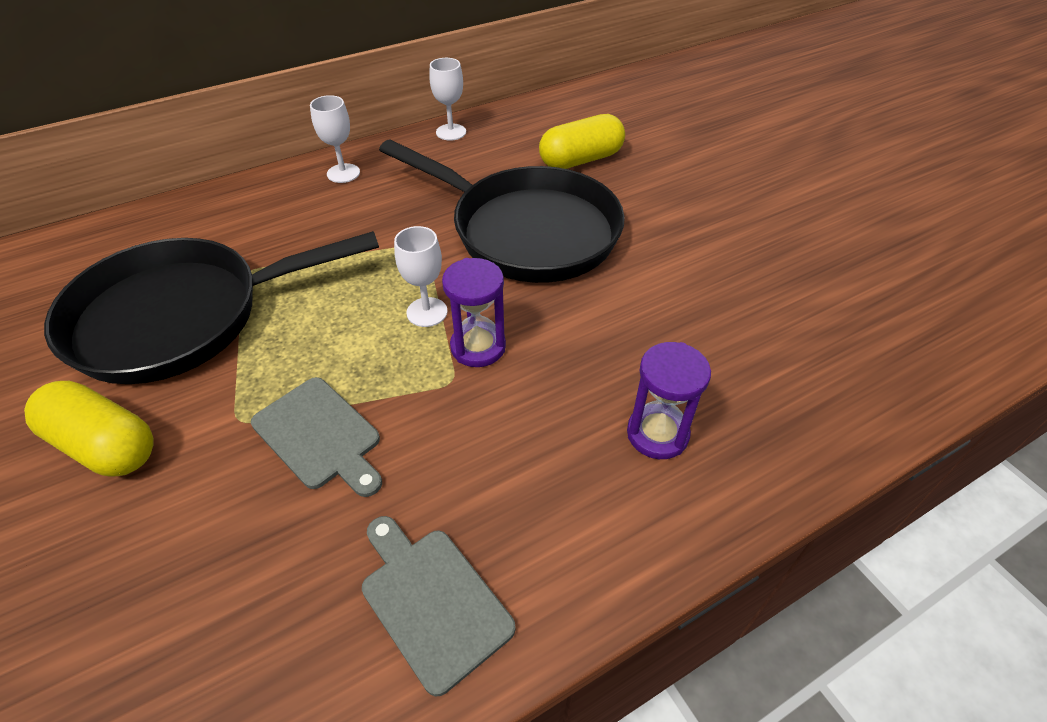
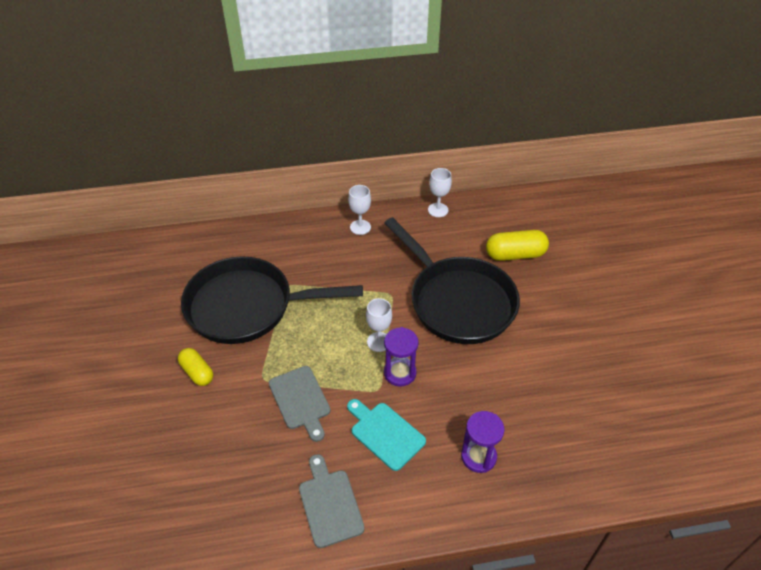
camera: 20 degrees right, 0 degrees up
yellow capsule [24,381,154,477] -> yellow capsule [178,348,213,386], size x0.66
none -> turquoise cutting board [347,399,426,471]

